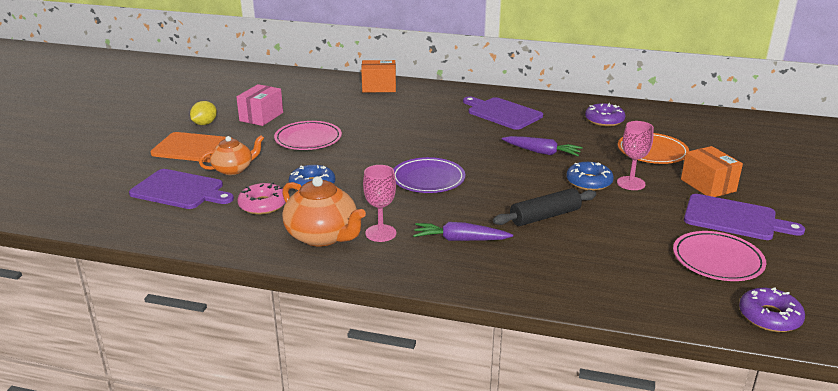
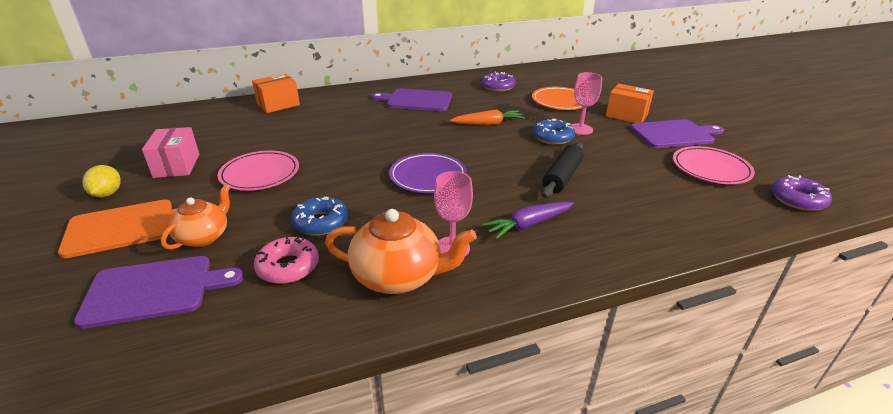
camera: 35 degrees left, 5 degrees up
purple carrot [502,136,583,156] -> orange carrot [450,109,525,125]

